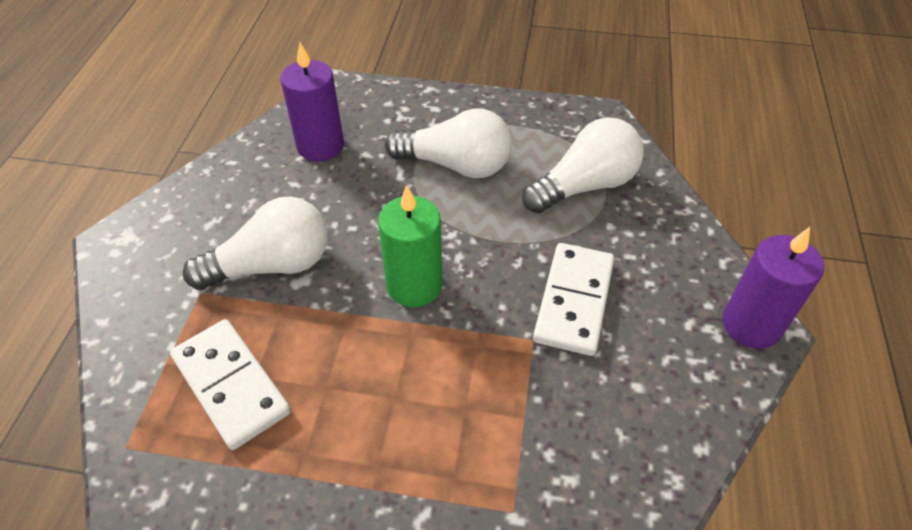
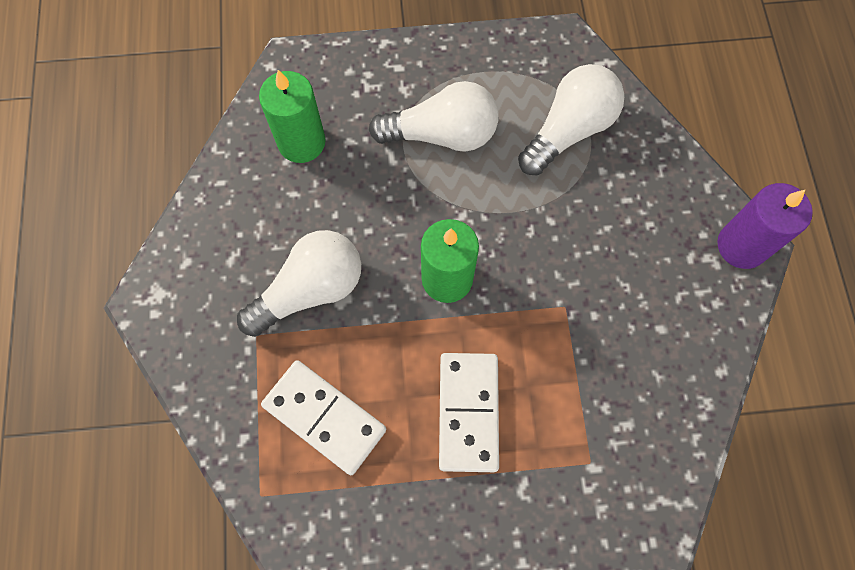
camera: 15 degrees left, 20 degrees up
purple candle [280,42,344,162] -> green candle [259,70,326,163]
white domino [533,243,614,356] -> white domino moved to [439,353,499,472]

